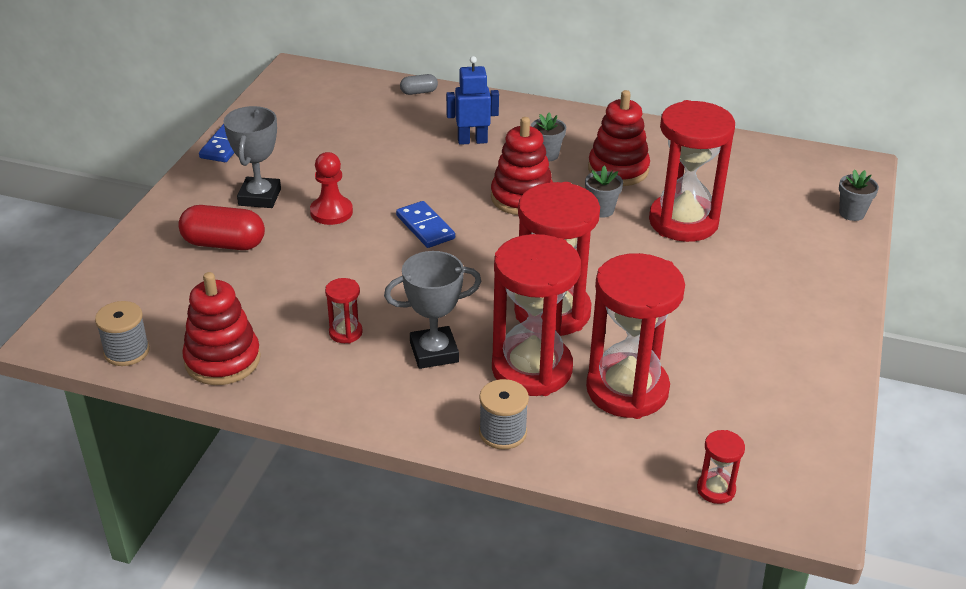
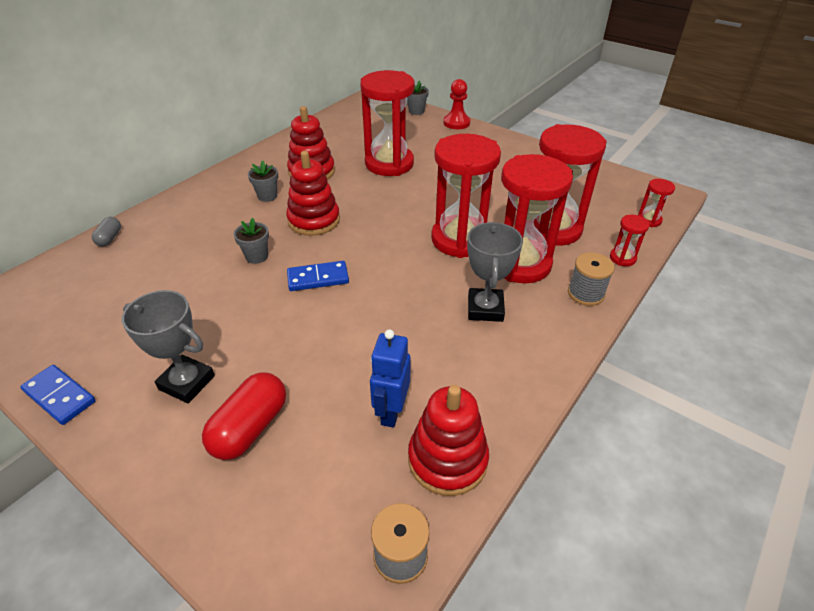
camera: 70 degrees left, 5 degrees up
red pawn [310,152,353,225] -> red pawn moved to [443,79,470,129]
red hourglass [325,278,363,343] -> red hourglass moved to [610,215,649,266]
blue robot [446,56,499,145] -> blue robot moved to [370,329,410,428]
grey flower pot [585,166,623,218] -> grey flower pot moved to [233,218,269,264]

